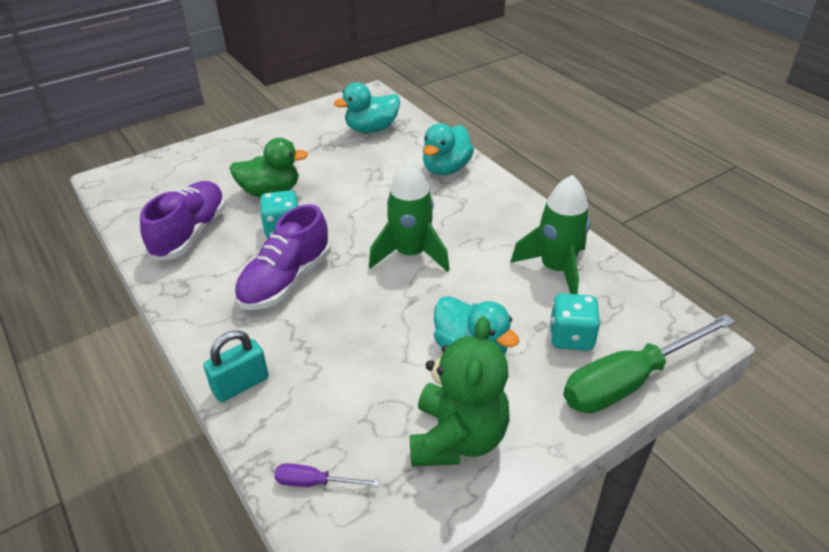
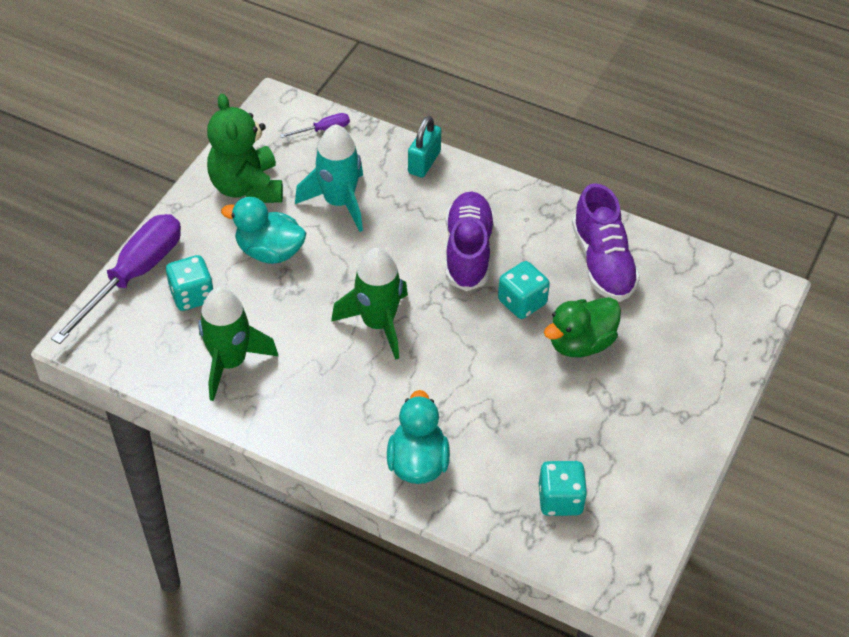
camera: 150 degrees right, 10 degrees up
turquoise duck [334,83,400,133] -> turquoise dice [539,461,587,516]
green screwdriver [563,314,735,413] -> purple screwdriver [51,214,181,344]
none -> turquoise rocket [295,124,363,232]

